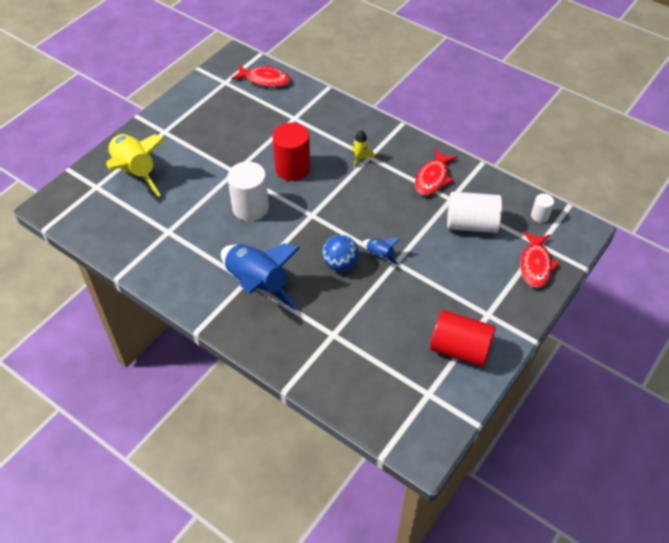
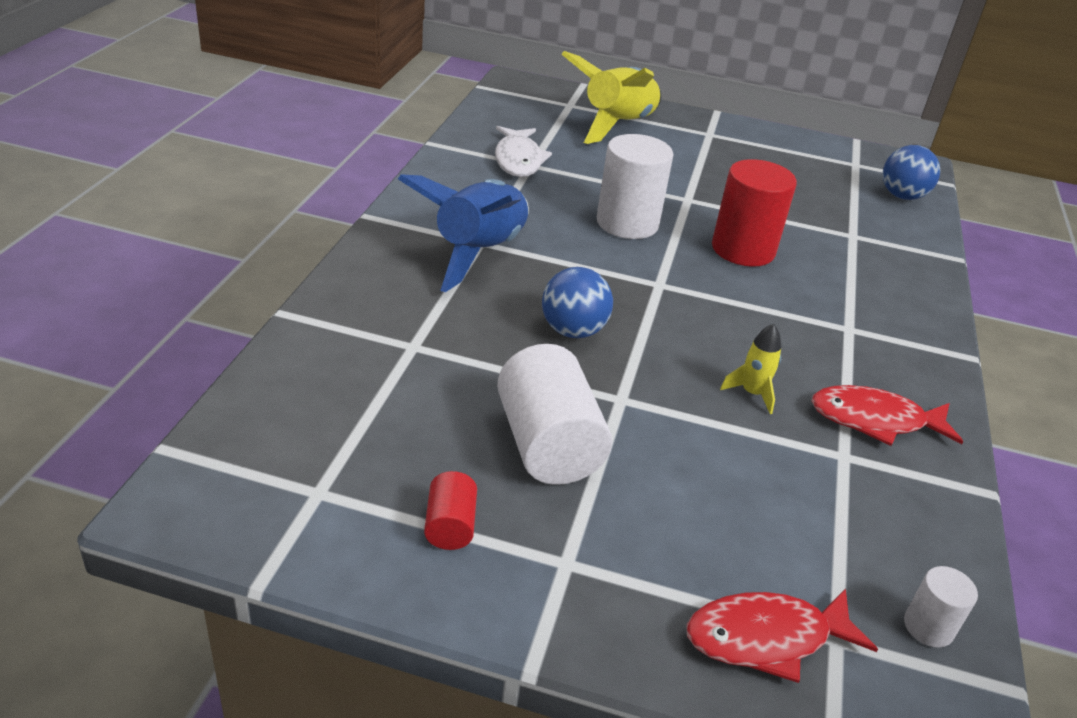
camera: 65 degrees right, 15 degrees down
red fish [231,65,291,87] -> blue ball [883,145,940,200]
yellow rocket [352,130,374,168] -> yellow rocket moved to [720,324,781,414]
blue rocket [363,237,400,265] -> none
red cylinder [430,310,496,367] -> red cylinder [424,471,477,550], size x0.50
white cylinder [447,192,502,233] -> white cylinder moved to [497,344,612,485]
none -> white fish [495,126,552,177]

